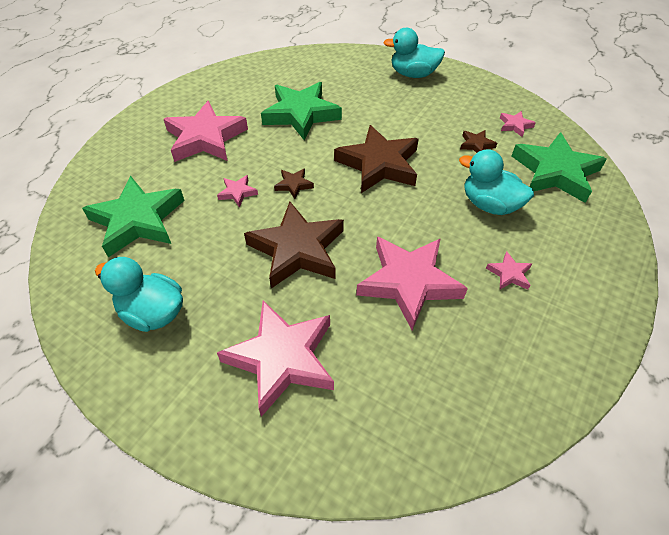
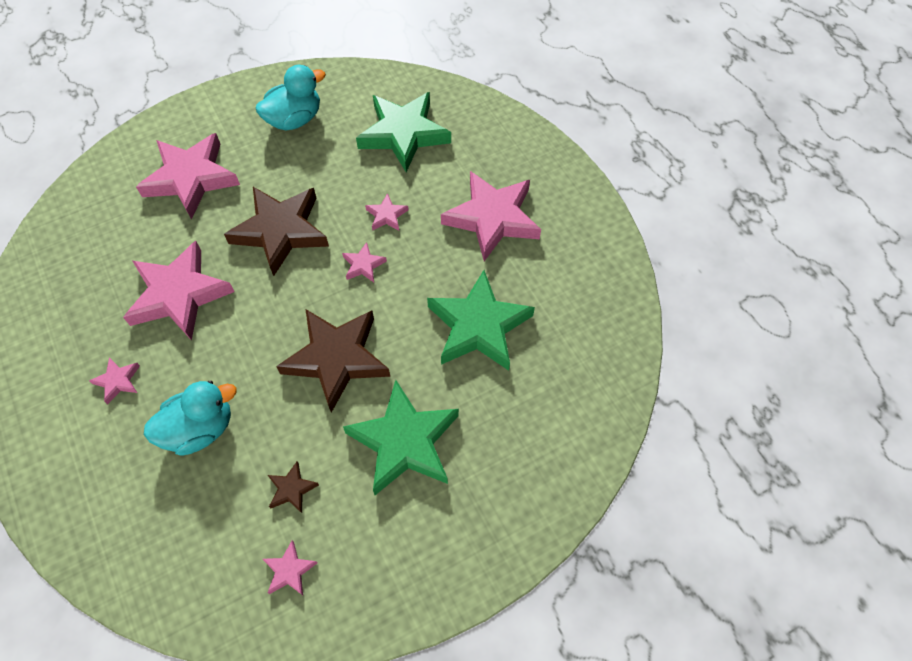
camera: 120 degrees right, 10 degrees up
brown star [274,168,314,199] -> pink star [342,242,387,282]
turquoise duck [383,28,445,78] -> none
green star [512,132,607,203] -> green star moved to [343,380,459,495]

